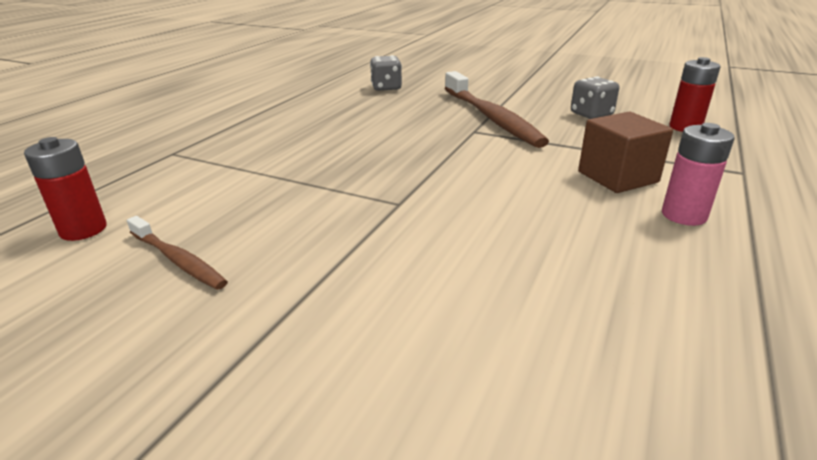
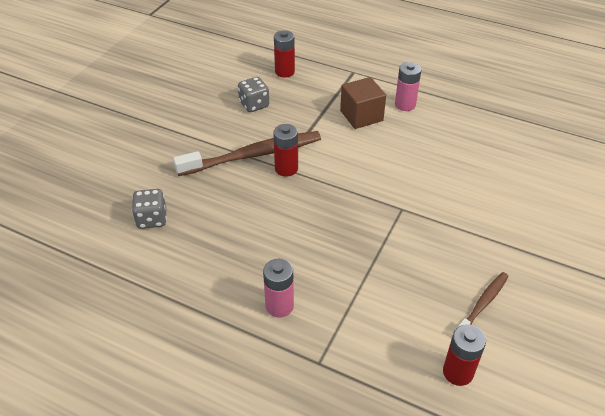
camera: 90 degrees left, 15 degrees up
none -> pink battery [263,259,294,318]
none -> red battery [273,124,298,177]

